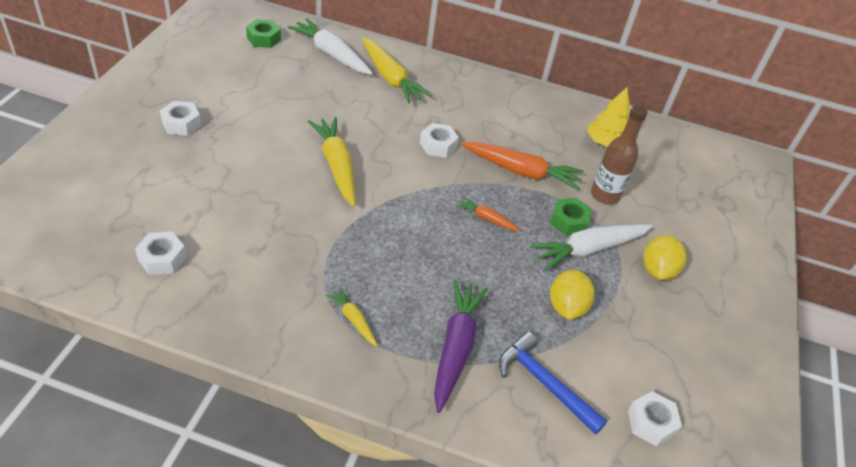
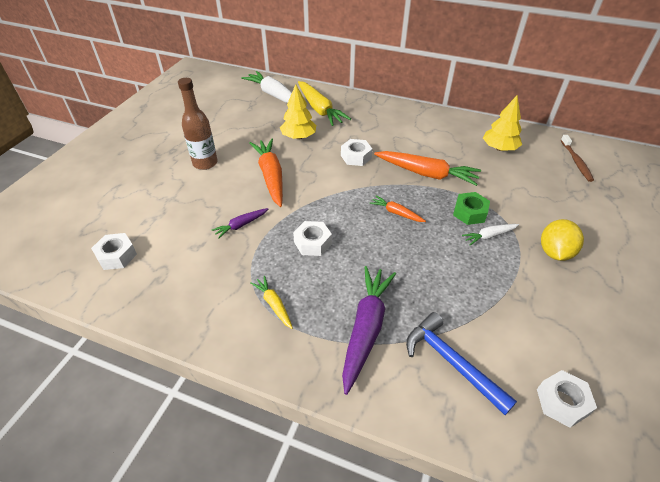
camera: 10 degrees right, 0 degrees up
white nut [160,101,201,136] -> white nut moved to [293,221,332,256]
green nut [246,19,281,48] -> none
yellow carrot [308,117,355,207] -> orange carrot [249,138,283,207]
white carrot [530,224,653,270] -> white carrot [462,224,519,245], size x0.51
yellow lemon [550,269,595,320] -> none
brown bottle [591,105,648,204] -> brown bottle moved to [178,78,218,170]
none -> purple carrot [212,208,268,239]
none -> yellow tree [280,84,316,139]
none -> brown toothbrush [561,135,594,182]

